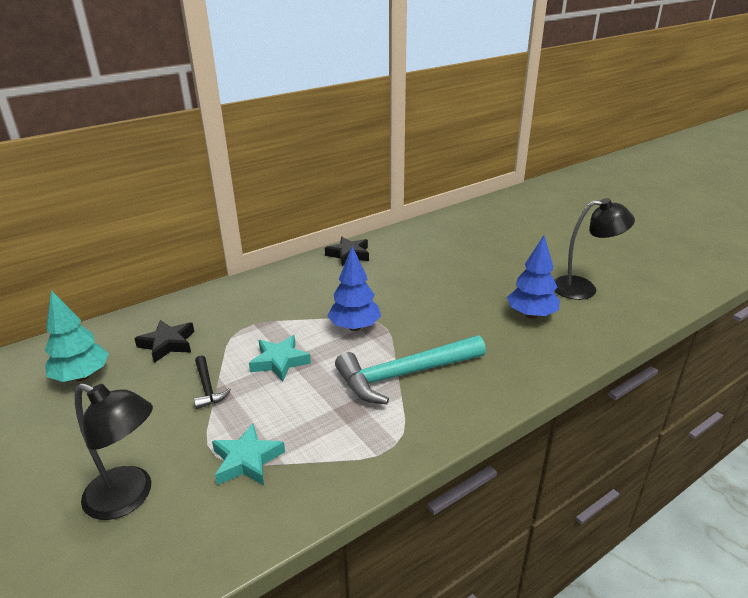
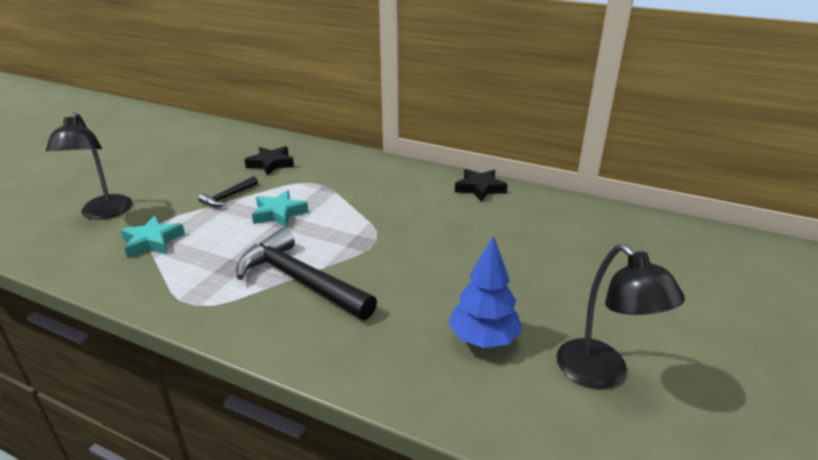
camera: 60 degrees right, 0 degrees up
turquoise tree [45,290,109,382] -> none
blue tree [327,246,381,331] -> none
turquoise hammer [335,335,486,404] -> black hammer [236,228,377,320]

